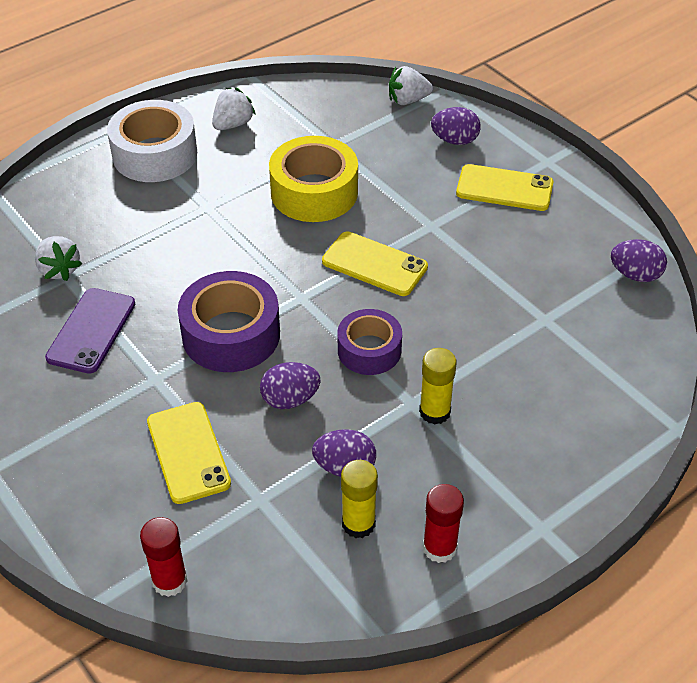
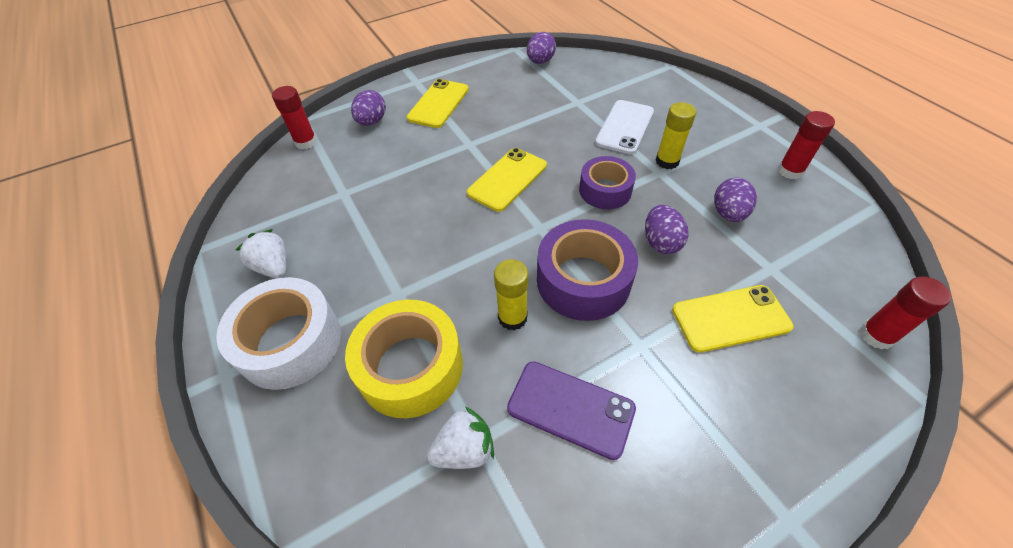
camera: 80 degrees left, 5 degrees up
yellow tape [269,136,358,222] -> yellow tape moved to [345,300,463,418]
yellow glue stick [341,460,378,538] -> yellow glue stick moved to [494,259,528,330]
white strawberry [389,66,433,105] -> red glue stick [272,86,317,149]
none -> white phone [595,100,654,154]

